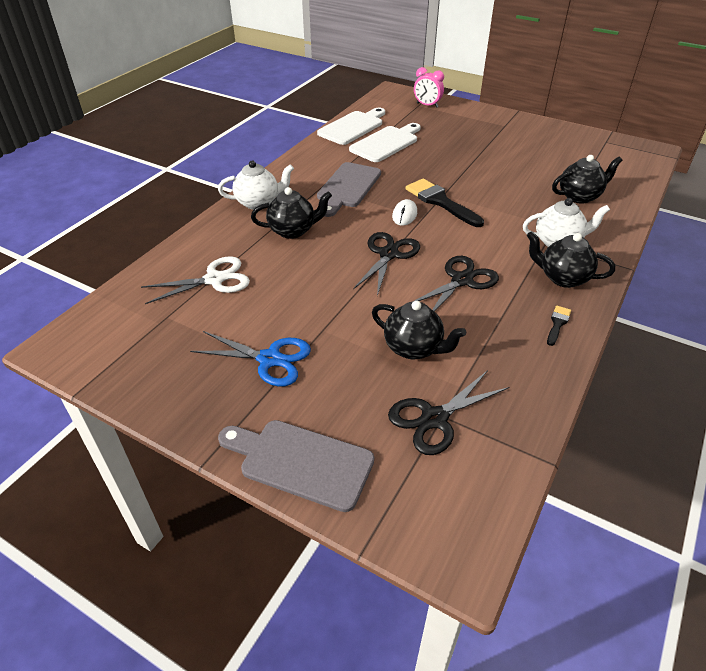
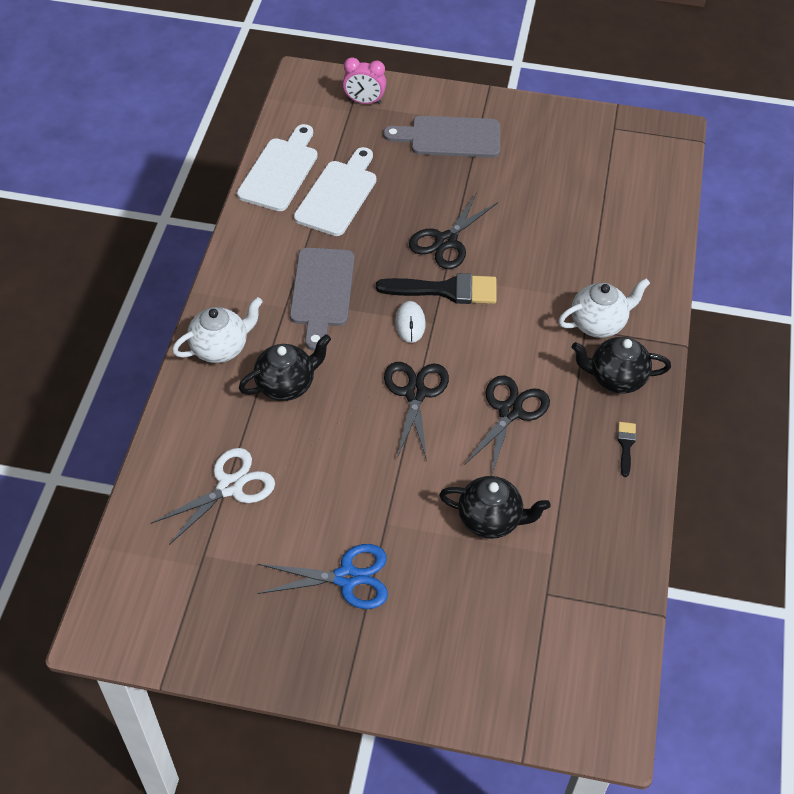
camera: 20 degrees left, 10 degrees up
grey cutting board [218,420,374,512] -> grey cutting board moved to [383,116,500,158]
black scissors [388,370,510,455] -> black scissors moved to [409,192,498,269]
black brush [406,179,484,227] -> black brush turned 150 degrees clockwise [376,273,497,304]
black teapot [552,155,623,204] -> none

